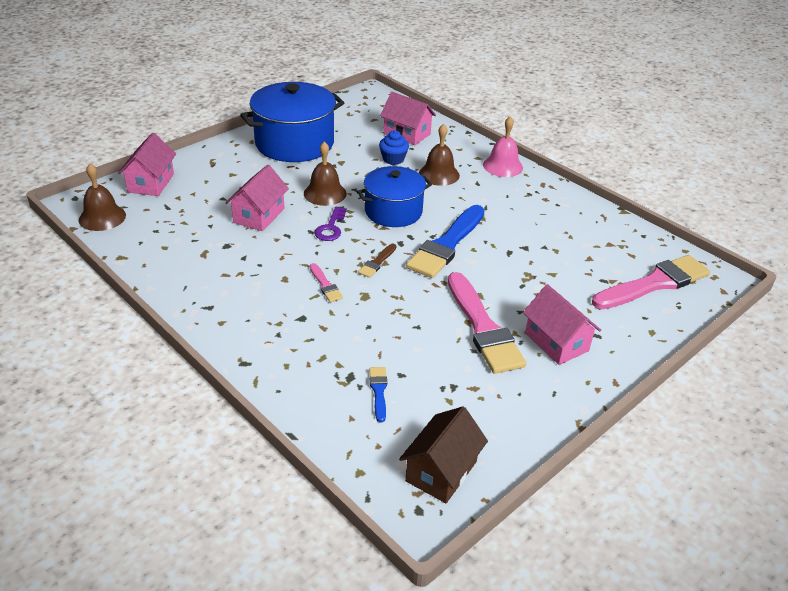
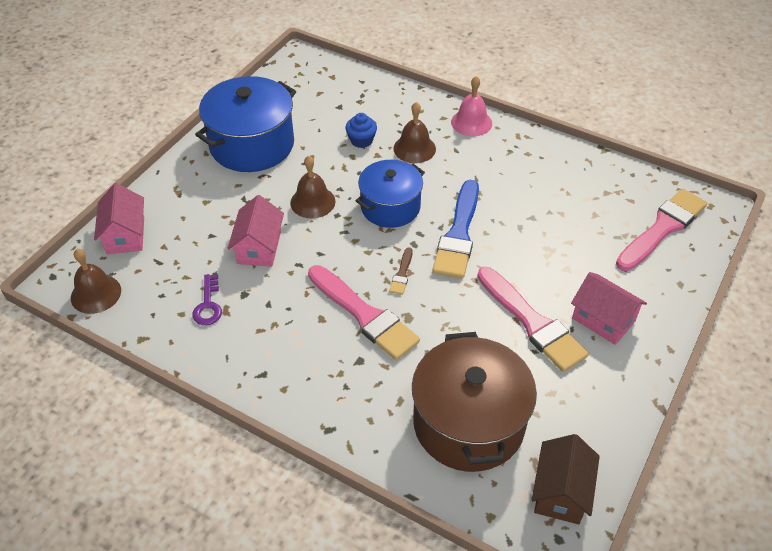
camera: 15 degrees left, 10 degrees up
pink brush [310,263,343,302] -> pink brush [308,265,420,360], size x2.27
purple key [314,207,347,241] -> purple key moved to [192,274,222,325]
blue brush [369,367,387,422] -> brown pot [412,332,537,472]
pink house [380,92,436,145] -> none

